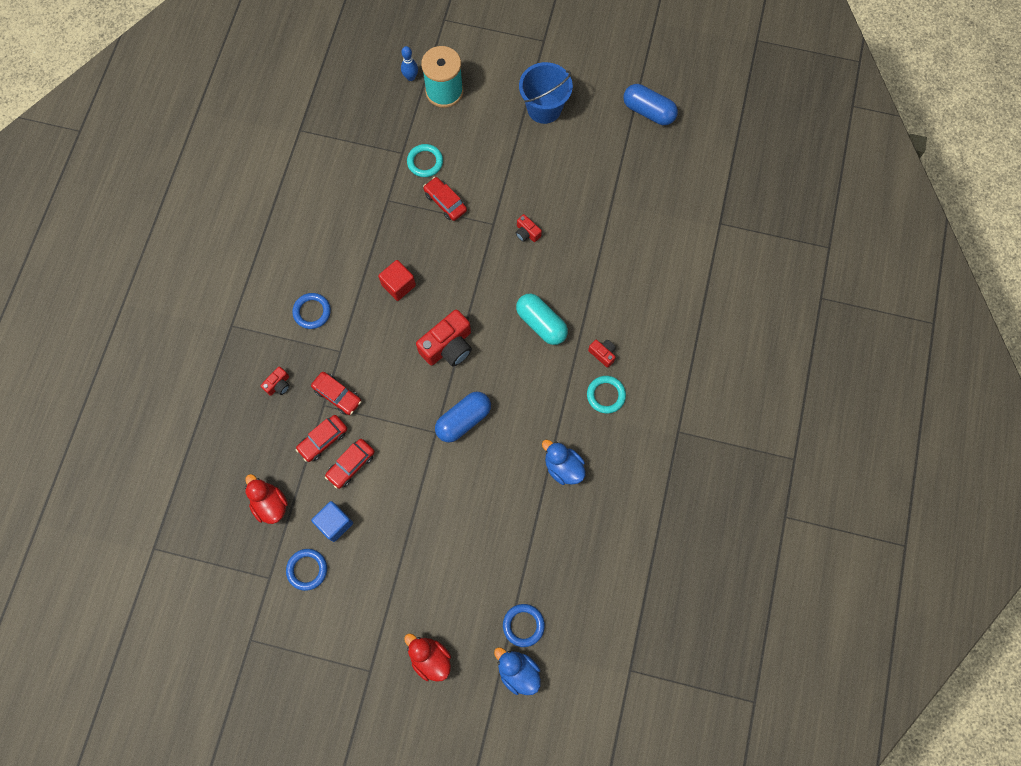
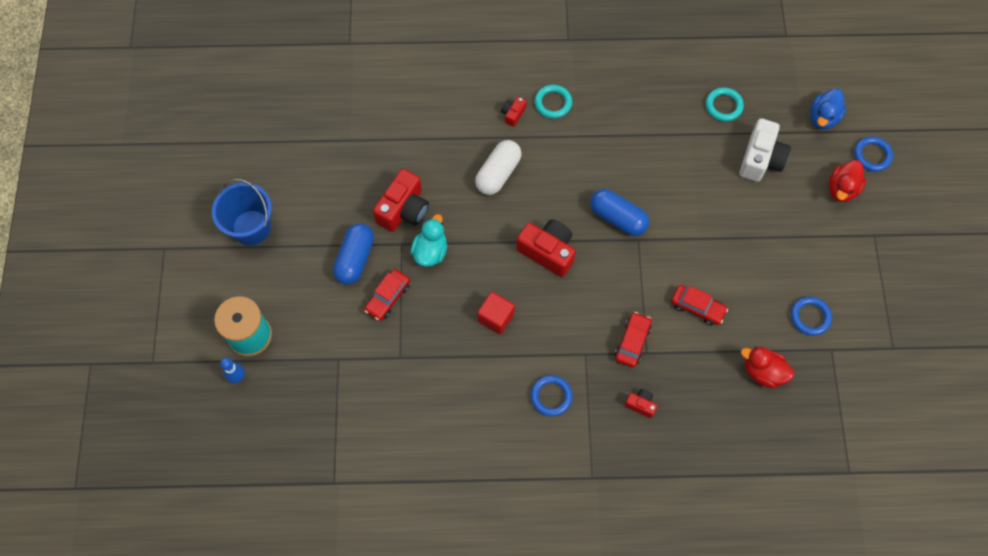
camera: 105 degrees left, 5 degrees down
red duck [245,474,288,524] -> red duck turned 75 degrees clockwise [741,346,794,388]
red car [296,415,348,462] -> none
blue cube [311,501,353,542] -> none
turquoise ring [407,144,443,177] -> turquoise ring moved to [706,87,744,121]
blue ring [503,604,545,647] -> blue ring moved to [854,136,893,172]
red camera [516,214,542,242] -> red camera [373,169,429,232], size x2.01
turquoise capsule [516,294,568,345] -> white capsule [475,140,522,195]
blue duck [542,440,585,485] -> none
blue capsule [623,84,678,125] -> blue capsule moved to [333,223,374,285]
none -> turquoise duck [410,214,447,267]
none -> white camera [739,118,791,182]

